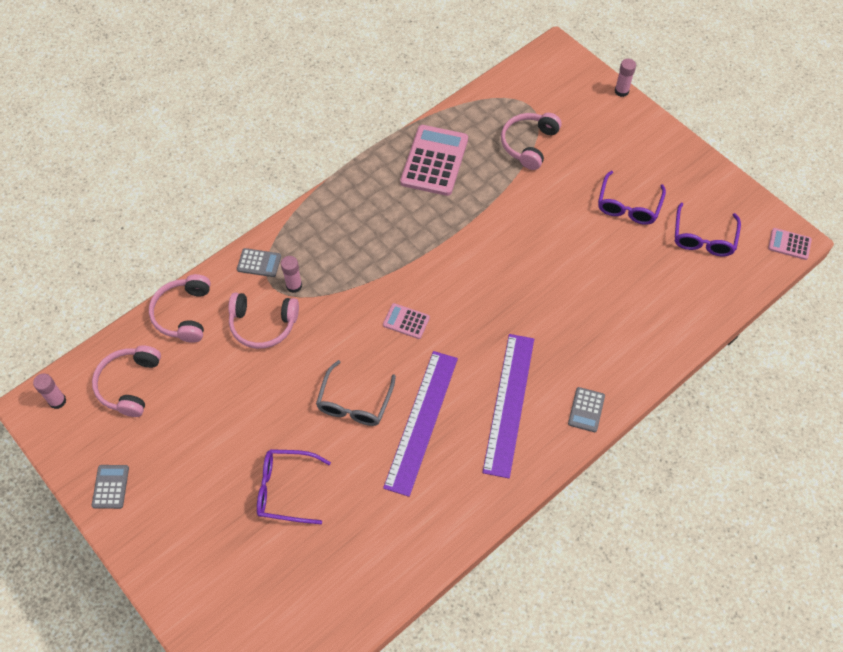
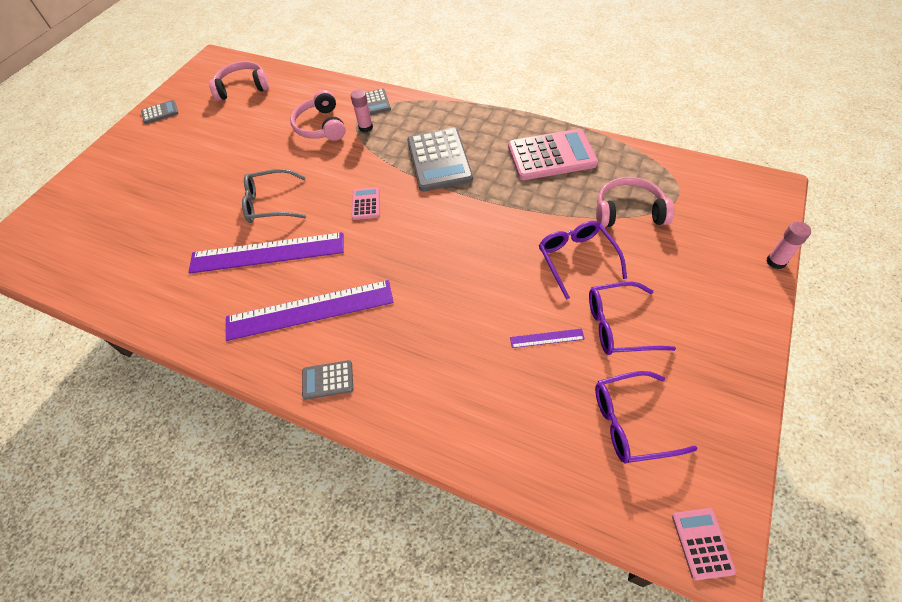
camera: 70 degrees right, 5 degrees down
pink glue stick [33,373,66,409] -> none
pink headphones [149,274,211,343] -> none
purple glasses [257,449,331,524] -> purple glasses moved to [539,221,627,300]
none -> grey calculator [407,128,473,192]
none -> purple ruler [510,329,585,348]

